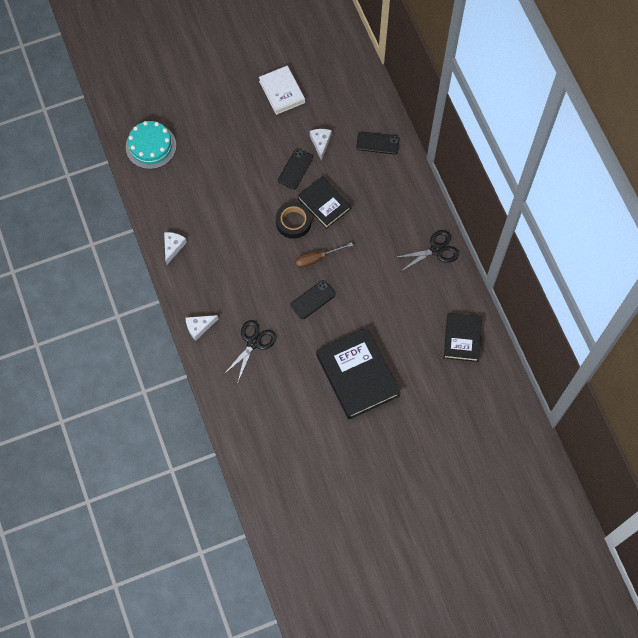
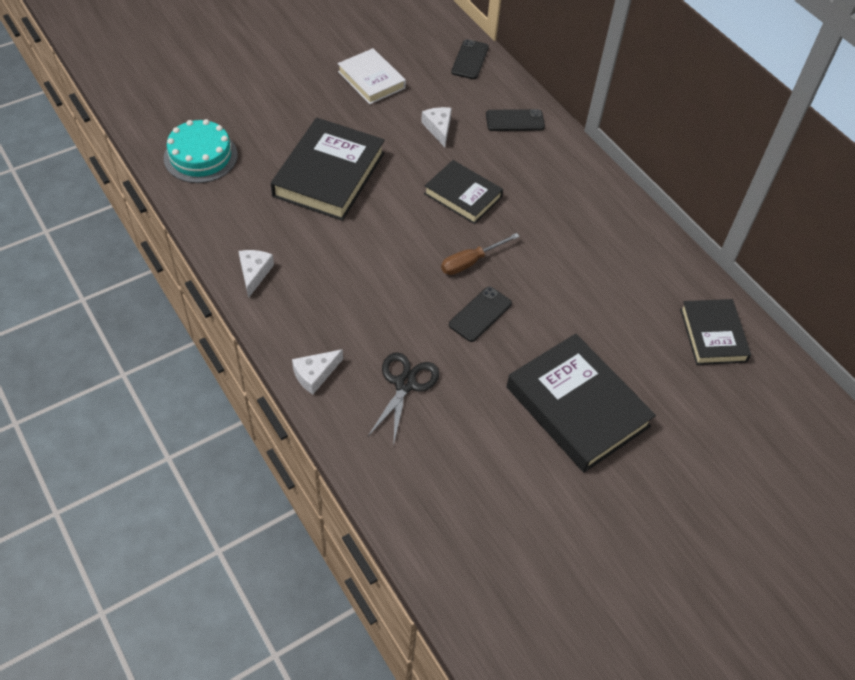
camera: 15 degrees left, 15 degrees down
black tape [276,202,312,239] -> none
black phone [278,149,313,189] -> black phone moved to [451,39,489,79]
black scissors [393,230,459,272] -> none
none -> black book [271,118,385,221]

